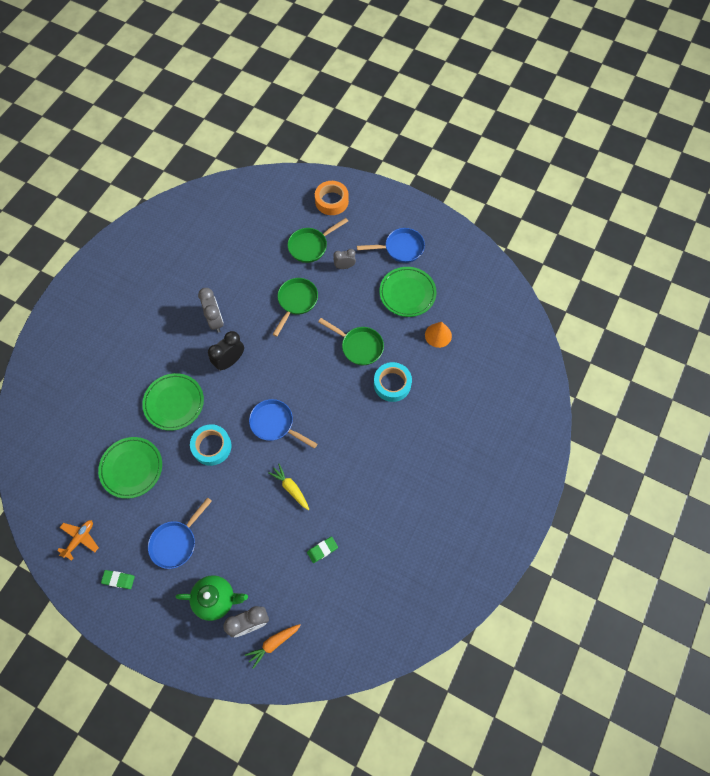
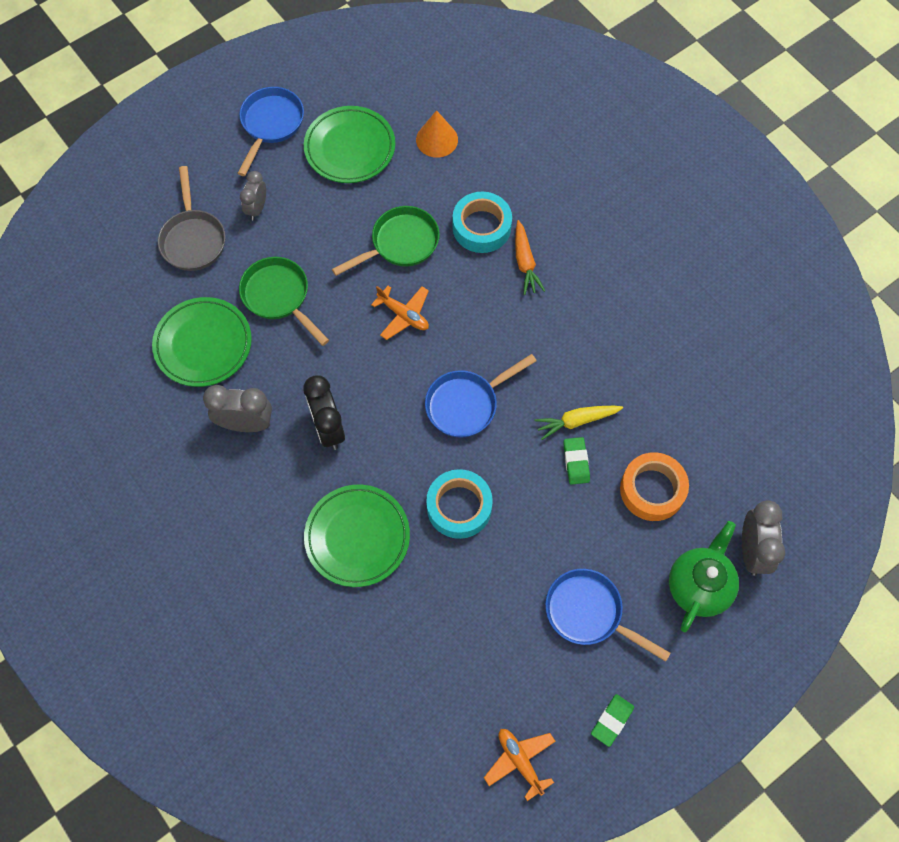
camera: 65 degrees left, 0 degrees up
green plate [98,437,162,499] -> green plate moved to [152,297,252,387]
blue pan [148,497,212,569] -> blue pan turned 150 degrees clockwise [545,569,671,662]
orange carrot [245,624,301,669] -> orange carrot moved to [515,220,545,295]
green pan [288,218,348,263] -> grey pan [158,166,225,271]
green eraser [307,536,338,563] -> green eraser moved to [564,437,590,485]
orange tape [315,181,349,215] -> orange tape moved to [620,452,689,521]
none -> orange plane [371,286,429,340]

